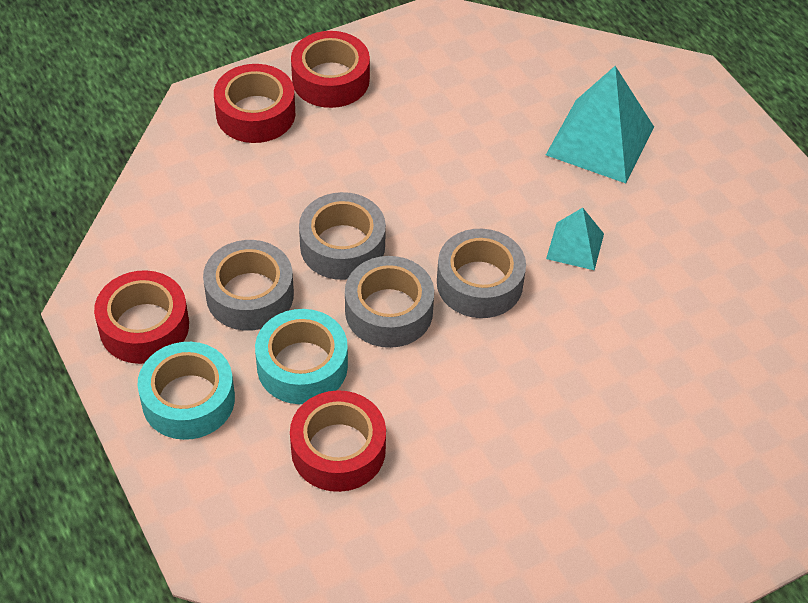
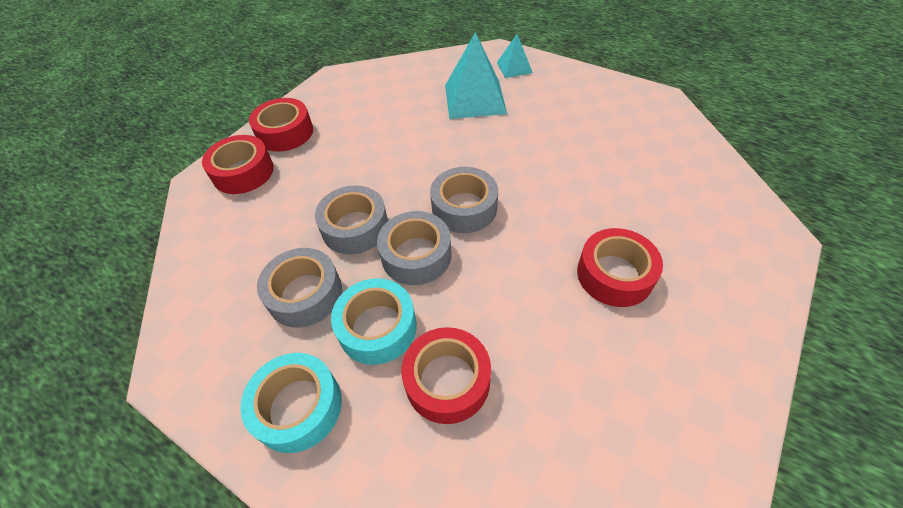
camera: 25 degrees left, 0 degrees up
red tape [94,270,189,364] -> red tape moved to [577,228,663,307]
turquoise pyramid [546,208,604,271] -> turquoise pyramid moved to [497,34,533,78]

